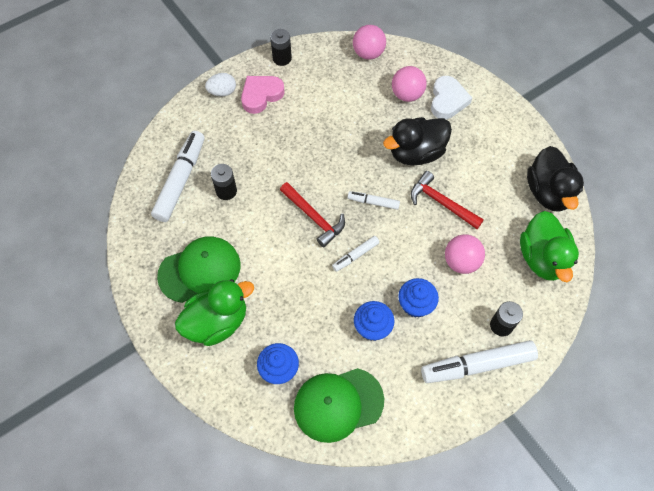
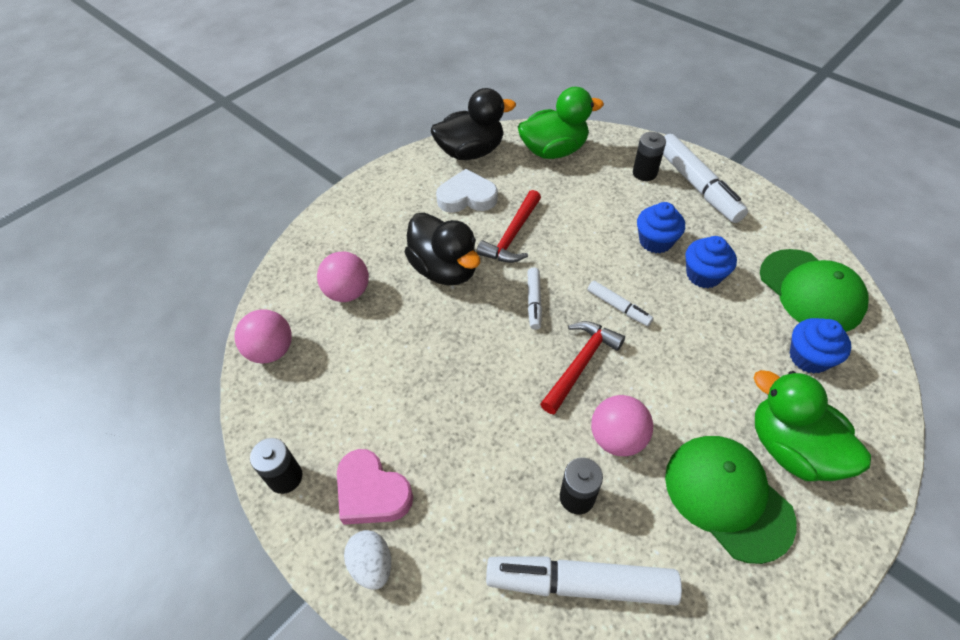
camera: 100 degrees left, 10 degrees down
white heart [431,76,472,119] -> white heart moved to [436,169,498,213]
pink ball [445,234,485,274] -> pink ball moved to [591,395,653,456]

